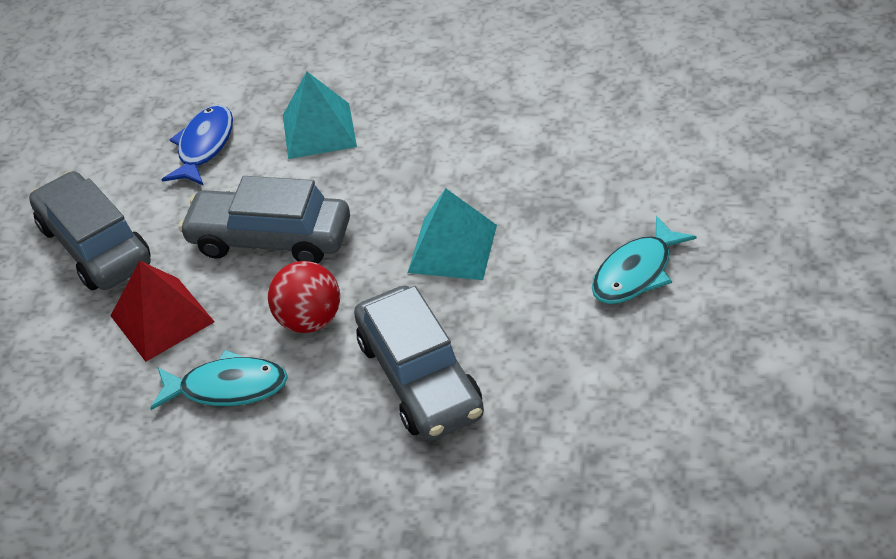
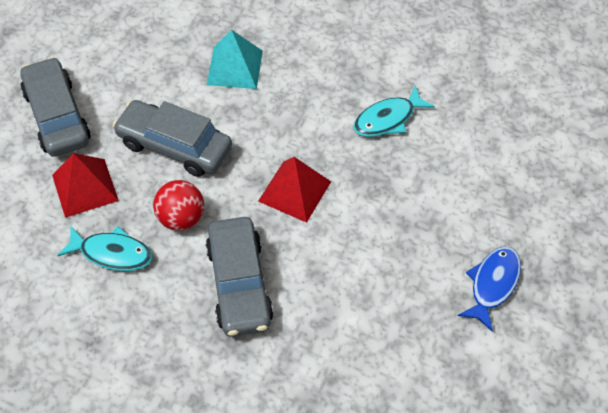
camera: 10 degrees right, 10 degrees up
blue fish [161,105,233,186] -> blue fish moved to [458,247,521,331]
turquoise pyramid [408,188,497,280] -> red pyramid [258,157,331,223]
turquoise fish [592,216,697,304] -> turquoise fish moved to [353,85,435,137]

